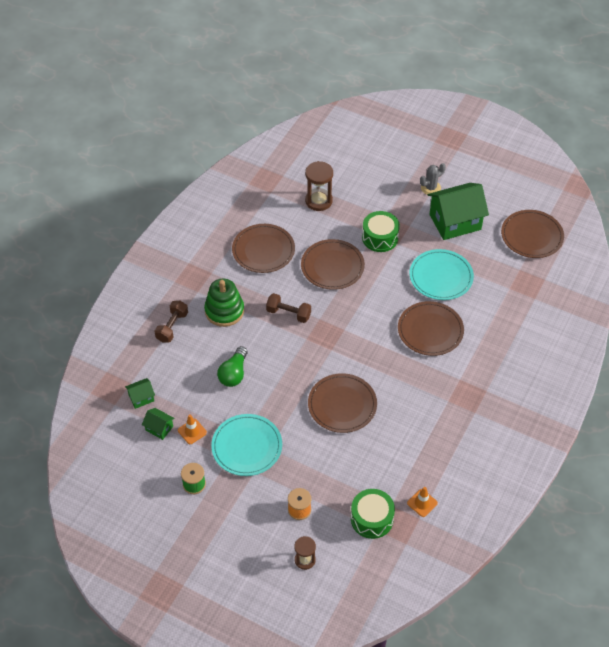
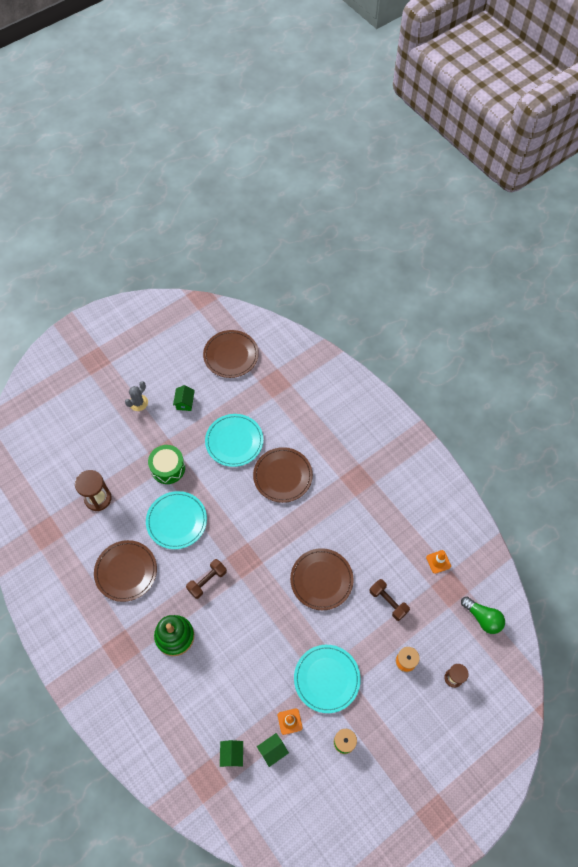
camera: 65 degrees left, 10 degrees up
brown dumbbell [155,301,188,343] -> brown dumbbell moved to [369,579,410,621]
green light bulb [217,346,247,387] -> green light bulb moved to [461,597,505,634]
brown plate [301,239,365,290] -> turquoise plate [146,491,207,549]
green drum [351,489,395,539] -> none
grey cactus [420,163,446,195] -> grey cactus turned 45 degrees clockwise [125,381,148,411]
green house [428,183,489,240] -> green house [173,385,195,411], size x0.45

